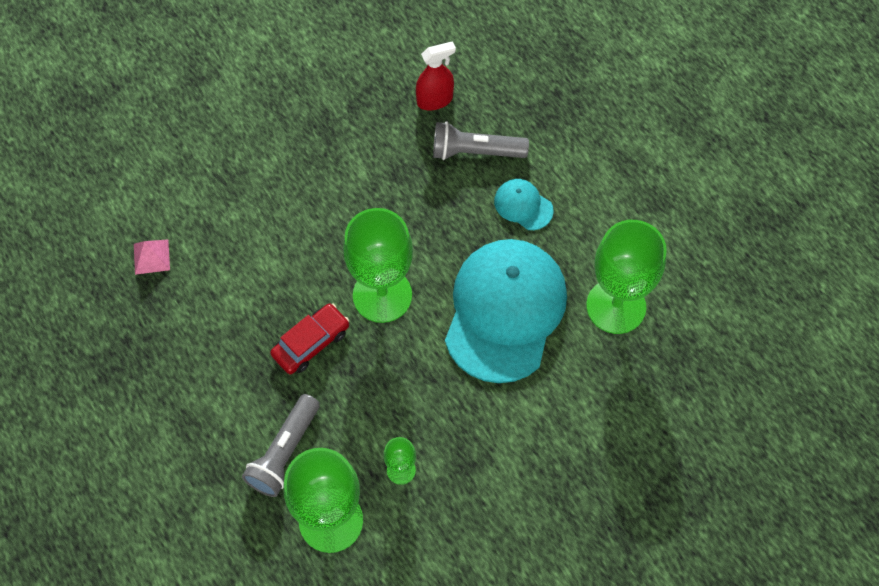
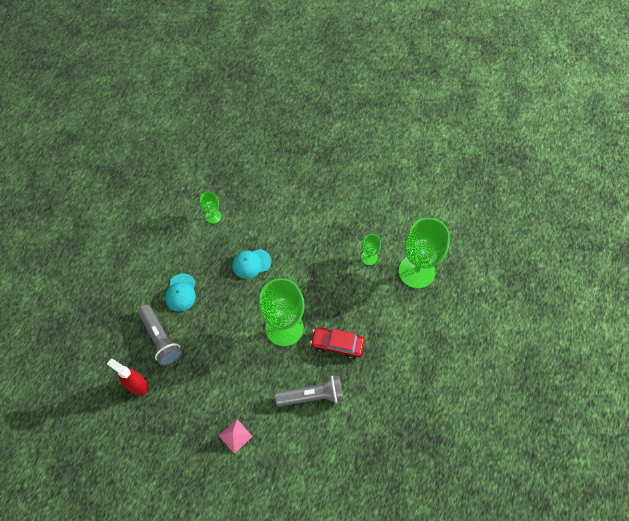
camera: 125 degrees left, 0 degrees up
pink pyramid [134,240,170,275] -> pink pyramid moved to [219,419,253,454]
grey flashlight [242,394,320,497] -> grey flashlight moved to [275,376,344,407]
turquoise cap [445,239,567,383] -> turquoise cap [232,249,272,279], size x0.42
green goblet [586,220,667,334] -> green goblet [200,192,222,224], size x0.46

